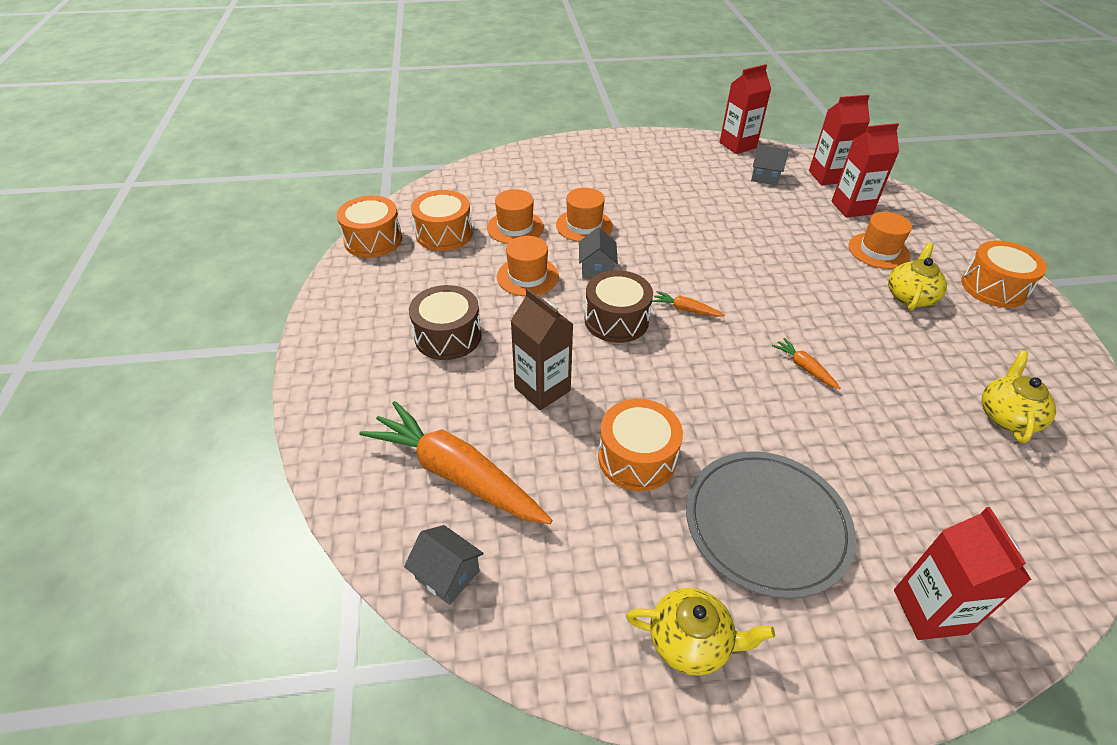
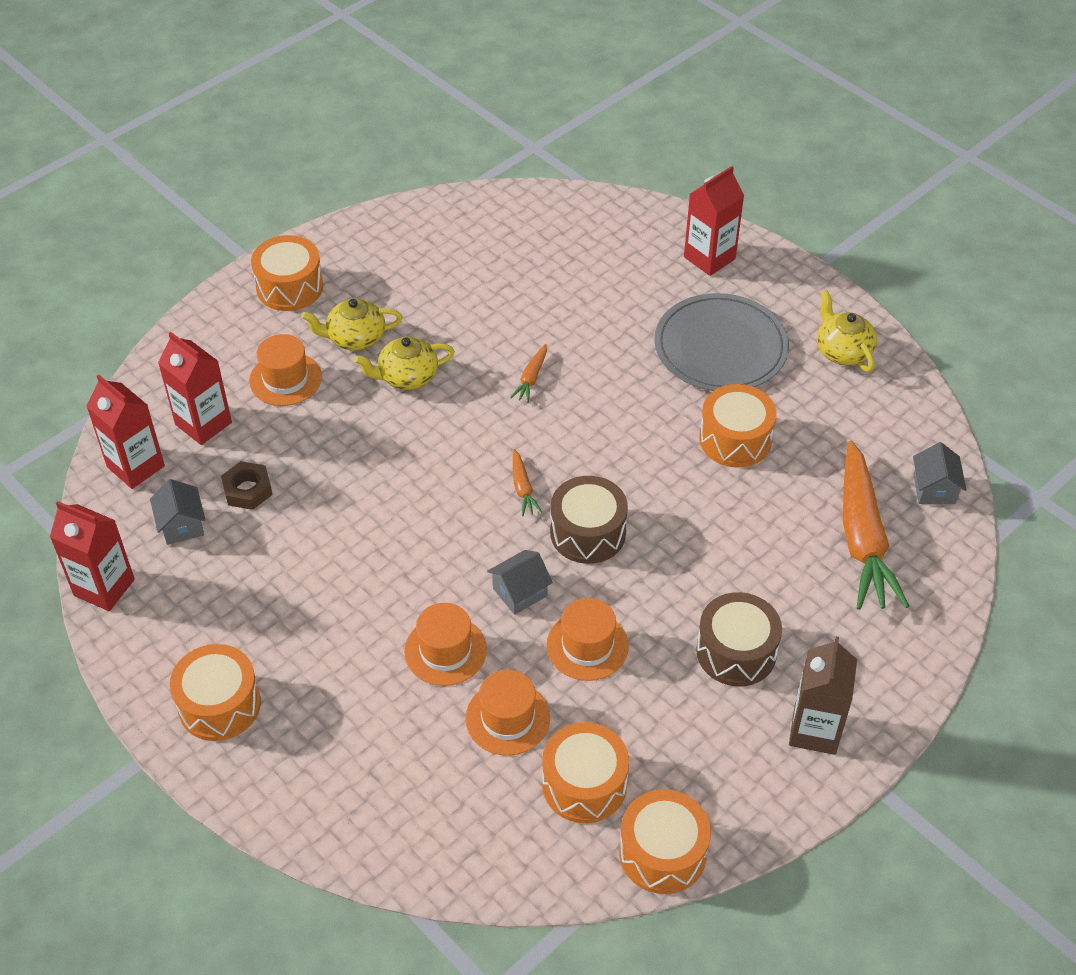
camera: 125 degrees left, 5 degrees up
brown carton [511,288,573,410] -> brown carton moved to [789,637,857,755]
yellow teapot [982,351,1056,444] -> yellow teapot moved to [354,336,455,390]
none -> orange drum [170,644,261,741]
none -> brown nut [221,461,273,510]

